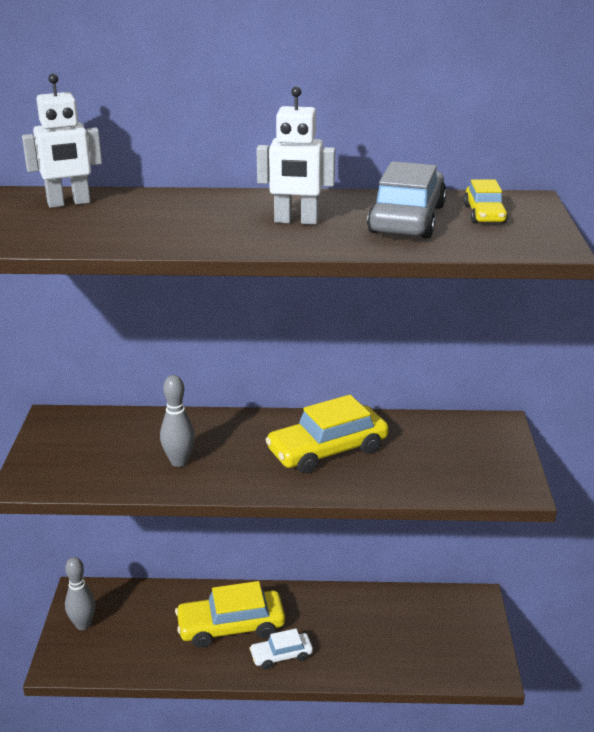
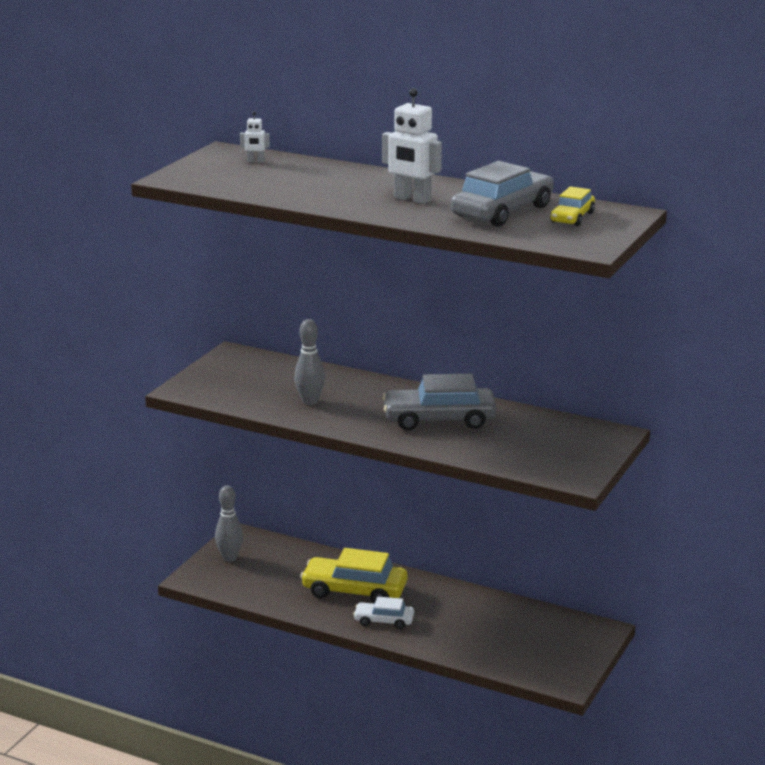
camera: 25 degrees right, 5 degrees down
white robot [22,74,102,208] -> white robot [240,111,270,163], size x0.49
yellow car [265,395,389,474] -> grey car [382,374,497,430]

